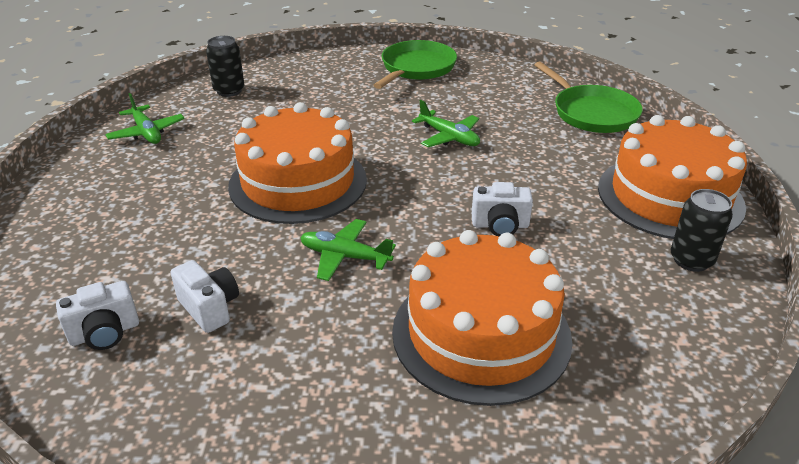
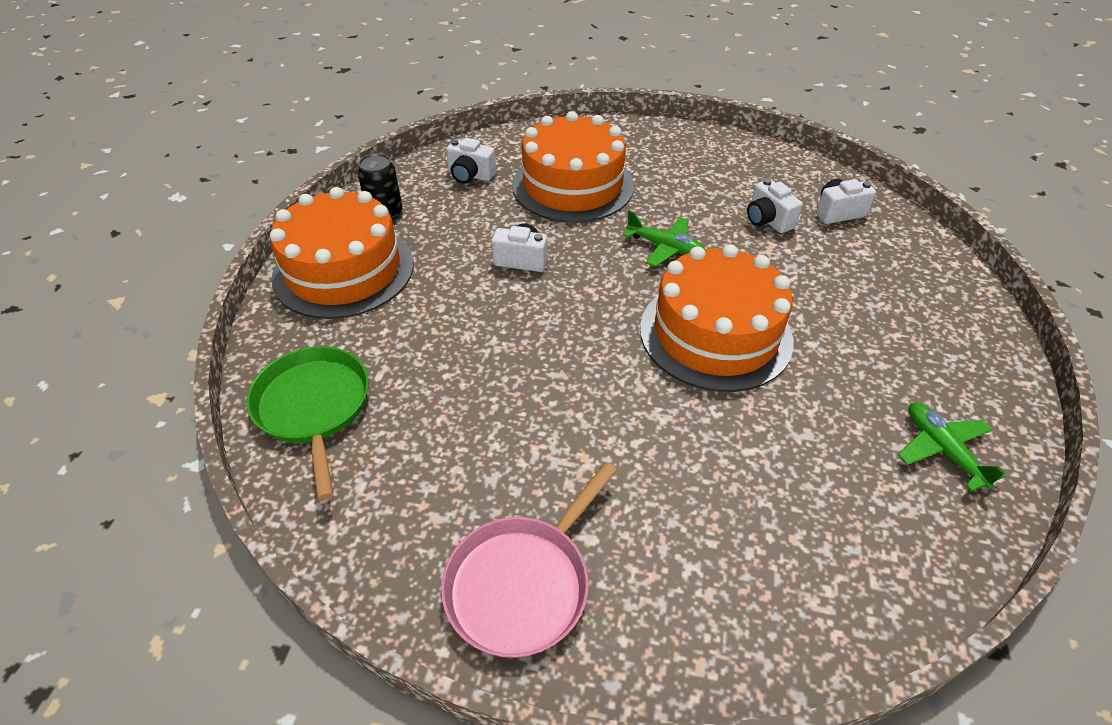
camera: 170 degrees left, 10 degrees up
black can [206,36,244,97] -> none
green pan [373,40,457,89] -> pink pan [441,462,617,658]
green plane [412,100,480,147] -> none
none -> white camera [446,138,496,184]

